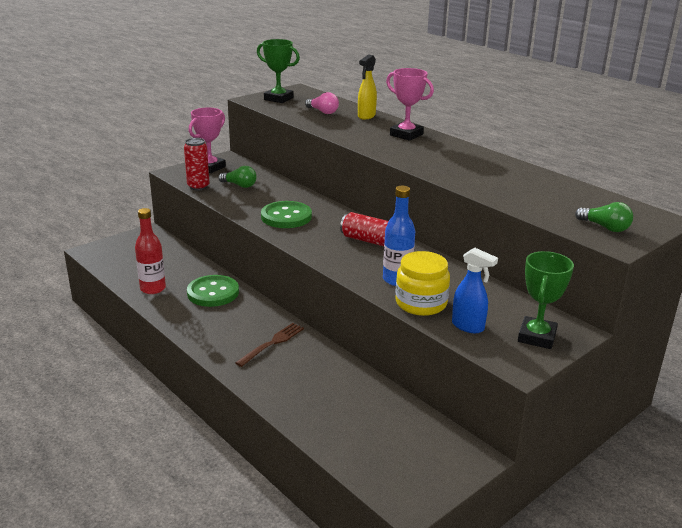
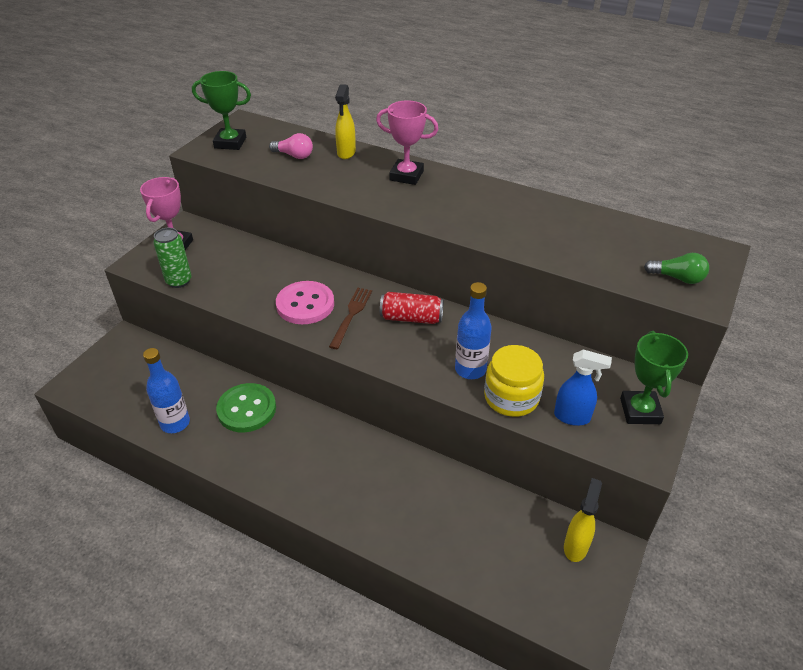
camera: 20 degrees left, 15 degrees up
red bottle [135,208,166,294] -> blue bottle [143,348,190,433]
red can [184,138,209,191] -> green can [153,228,192,288]
green light bulb [218,166,257,188] -> none
brown fork [235,323,304,367] -> brown fork moved to [329,288,372,349]
green button [261,201,312,228] -> pink button [276,281,334,324]
none -> yellow spray bottle [564,478,602,562]

